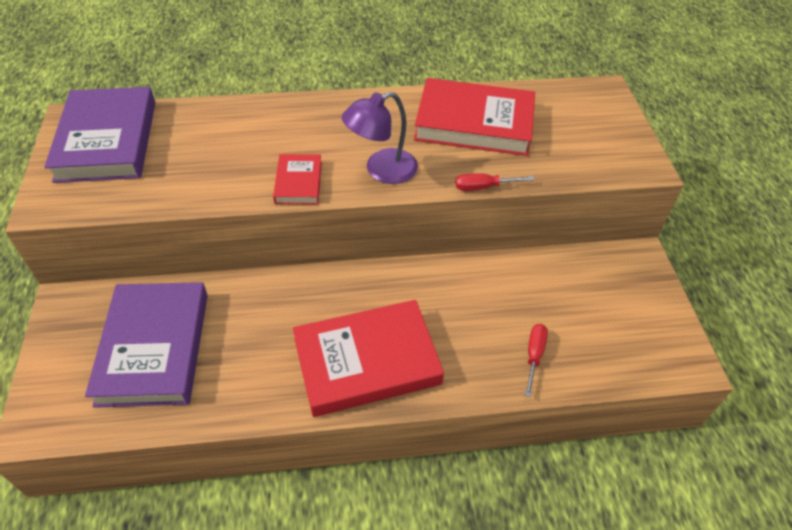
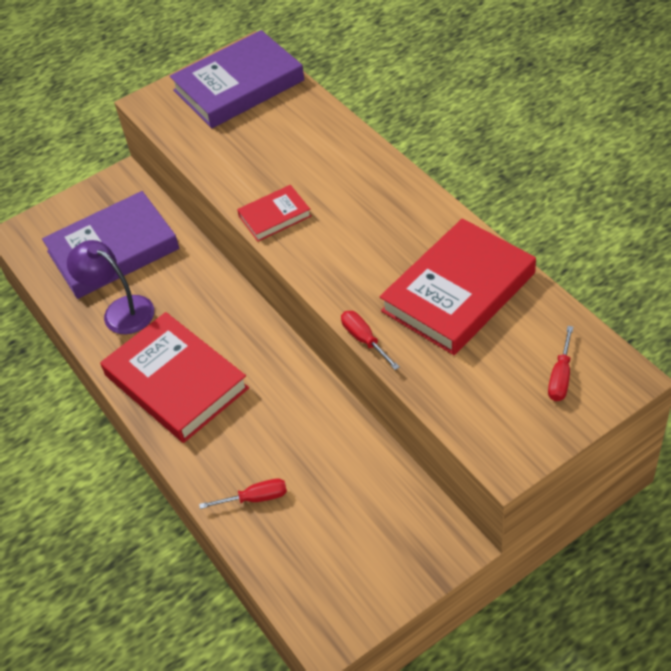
camera: 70 degrees right, 0 degrees up
purple lamp [342,92,418,184] -> purple lamp moved to [67,240,154,334]
red book [414,78,535,156] -> red book turned 60 degrees clockwise [380,218,536,355]
none -> red screwdriver [548,326,573,401]

